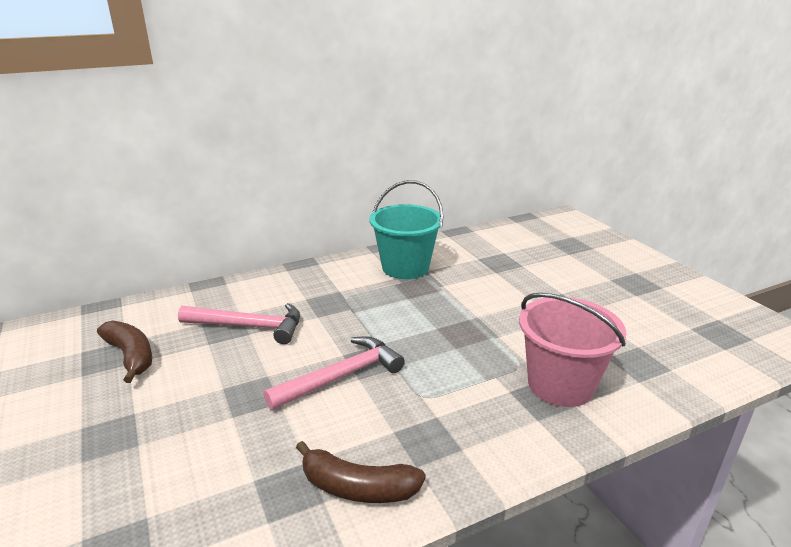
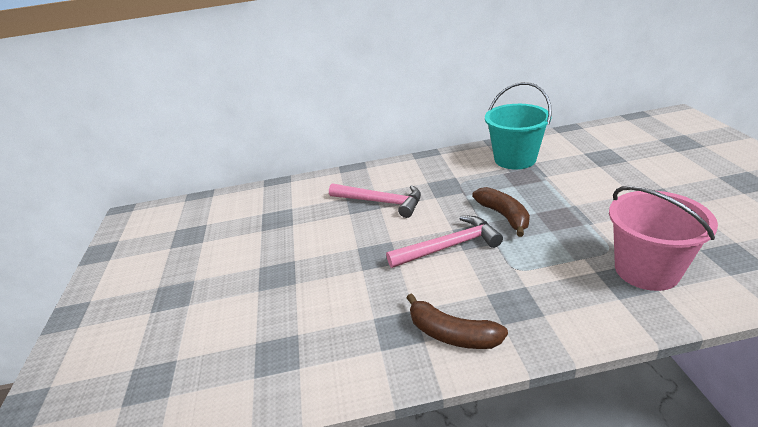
camera: 20 degrees right, 5 degrees up
brown banana [97,321,152,383] -> brown banana moved to [472,187,530,237]

